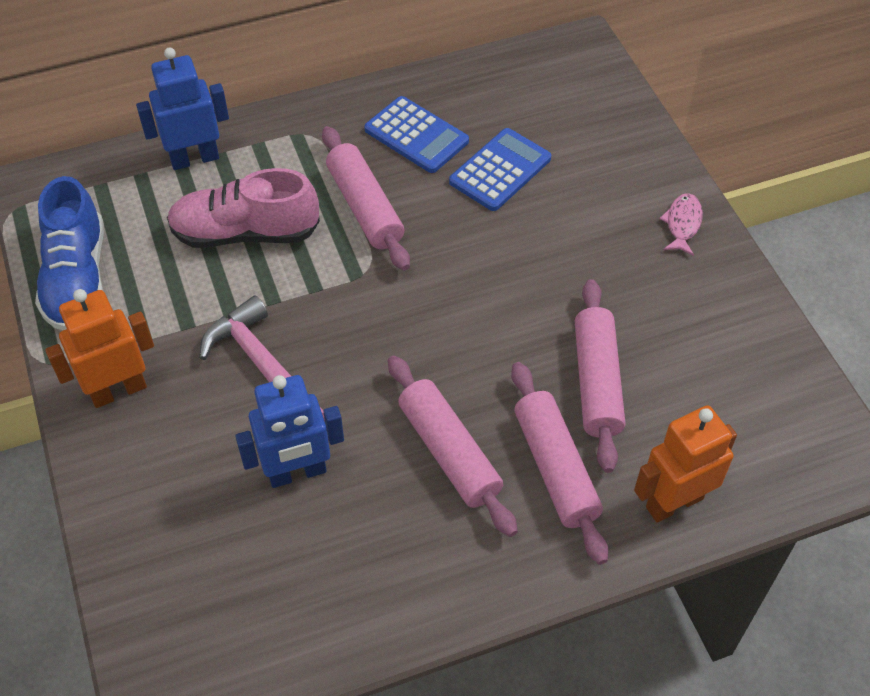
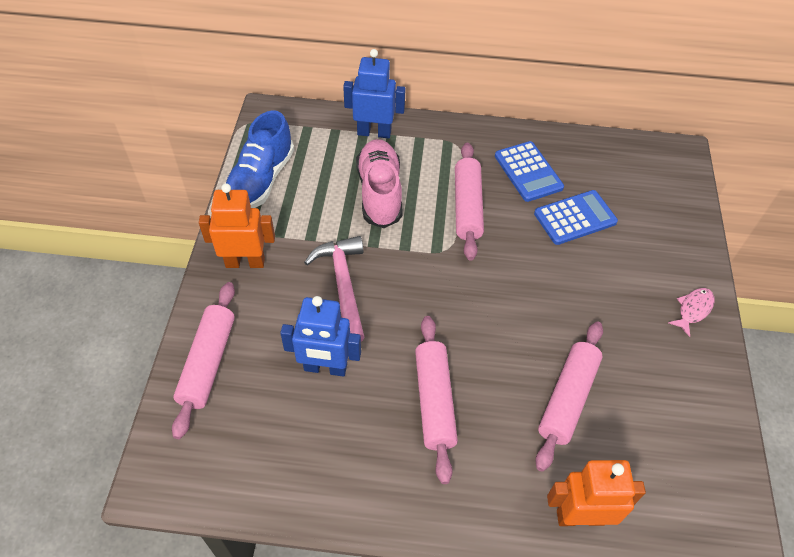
camera: 25 degrees right, 0 degrees up
pink shoe [167,168,320,248] -> pink shoe turned 60 degrees clockwise [356,139,403,228]
pink rolling pin [511,362,608,565] -> pink rolling pin moved to [172,282,235,439]

